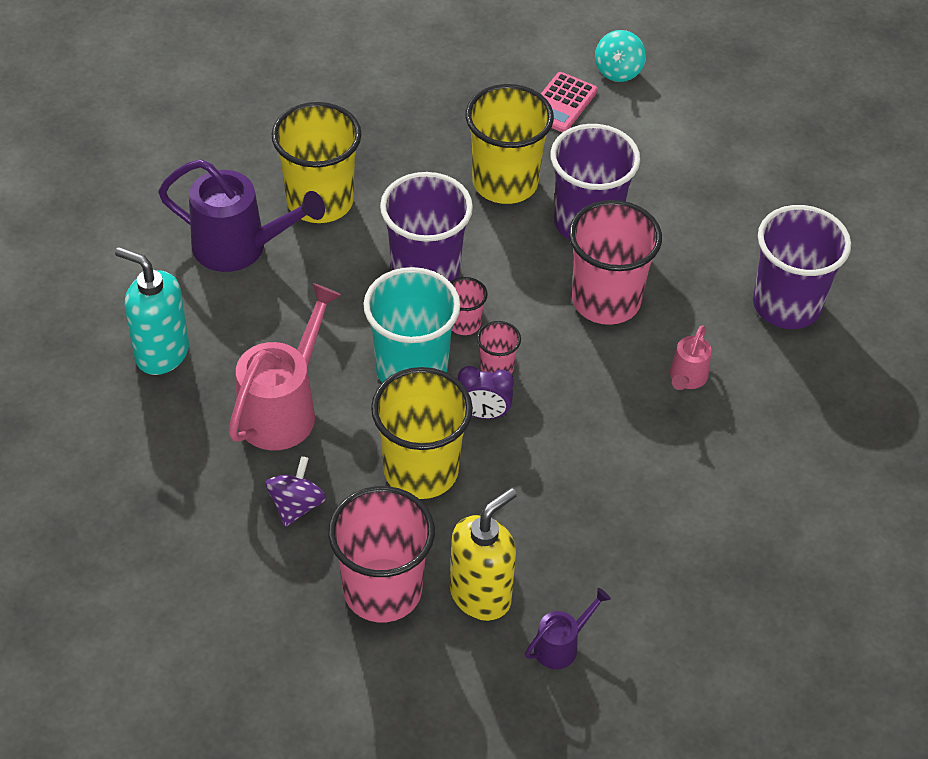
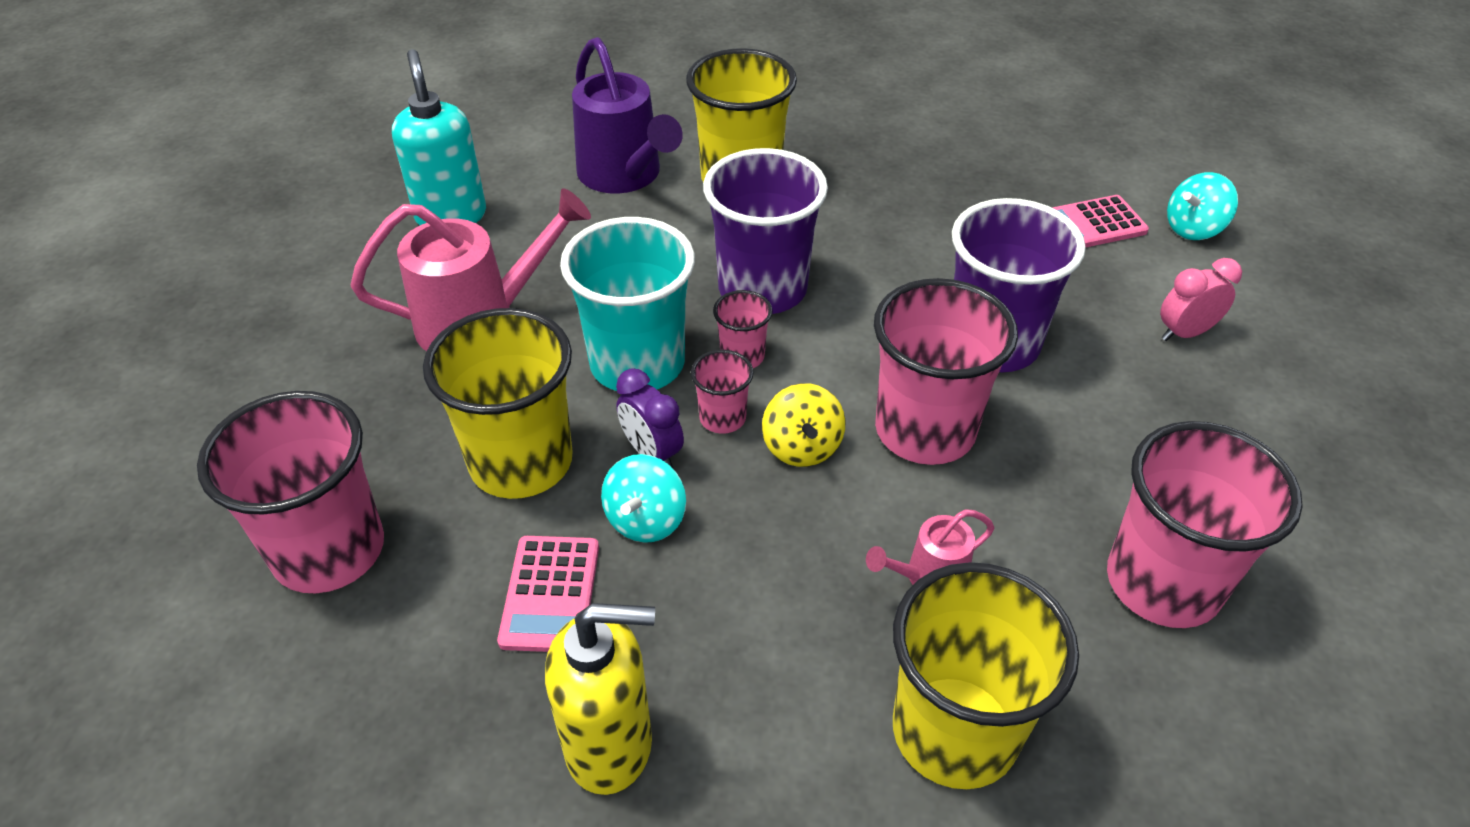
camera: 45 degrees right, 5 degrees down
purple spinning top [265,456,326,527] -> none
yellow soap dispenser [450,488,517,621] -> yellow soap dispenser moved to [545,603,655,795]
yellow cup [466,84,554,204] -> yellow cup moved to [893,562,1079,789]
purple watering can [525,588,611,669] -> none
purple cup [753,205,851,329] -> pink cup [1107,421,1303,628]
none -> pink calculator [497,536,599,652]
none -> turquoise spinning top [601,454,686,543]
none -> yellow spinning top [762,383,846,467]
none -> pink clock [1160,258,1242,341]

